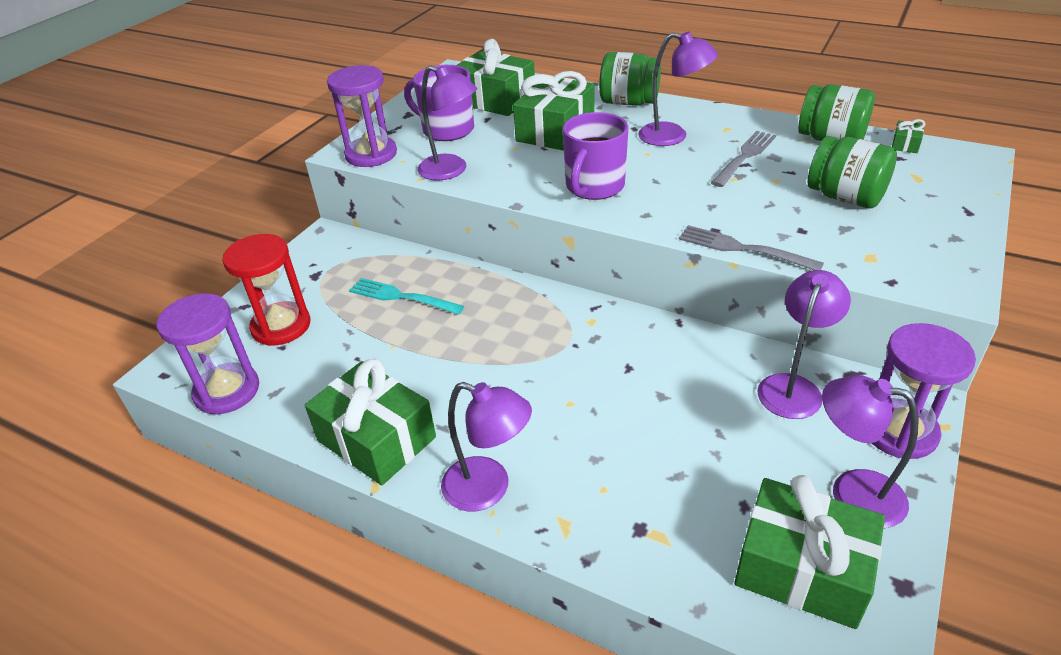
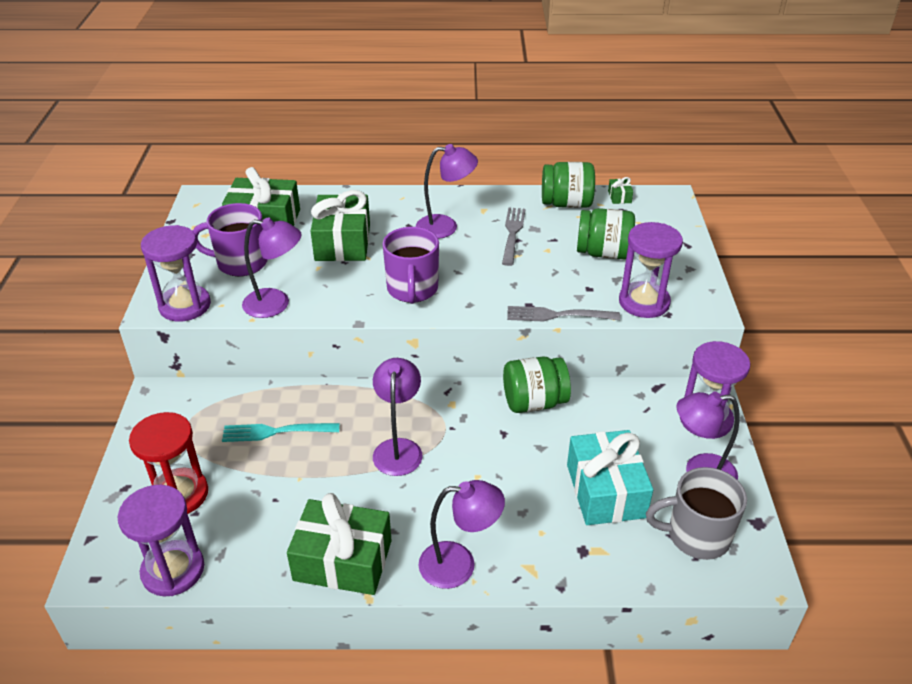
camera: 30 degrees left, 0 degrees up
green jar [599,52,661,106] -> green jar moved to [503,357,571,413]
green gift [734,475,885,629] -> grey mug [646,467,747,560]
purple lamp [757,270,851,419] -> purple lamp moved to [373,358,423,476]
none -> turquoise gift [567,430,653,525]
none -> purple hourglass [619,222,683,318]

